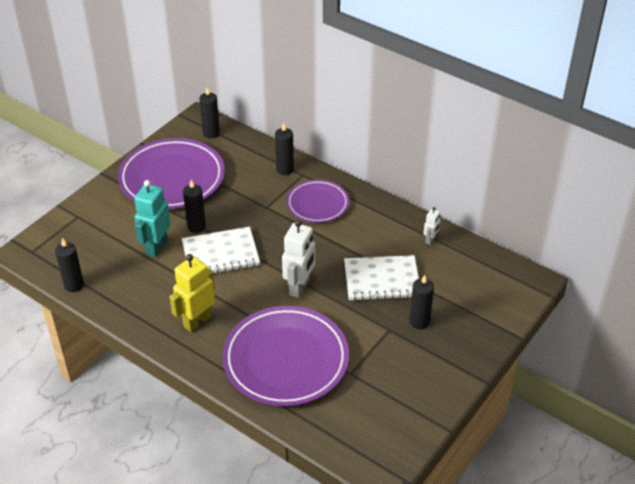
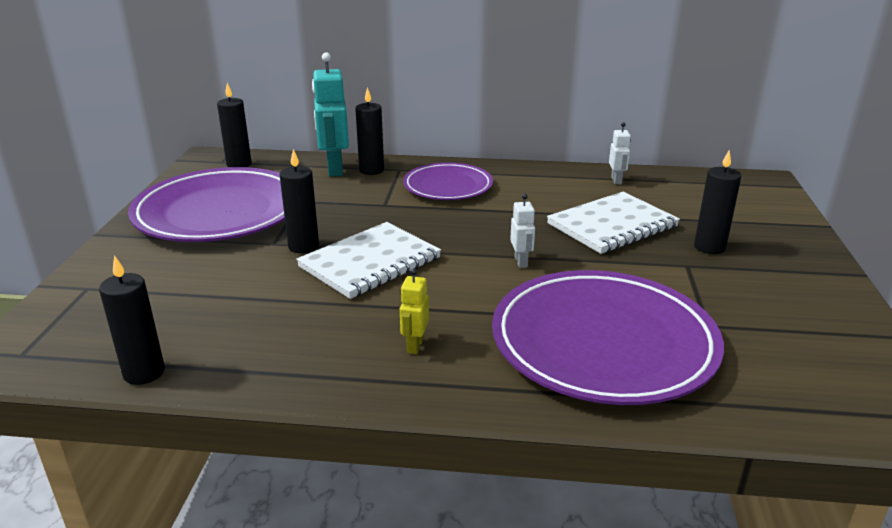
camera: 30 degrees left, 15 degrees down
turquoise robot [134,180,171,257] -> turquoise robot moved to [312,52,349,177]
yellow robot [169,254,215,332] -> yellow robot [400,268,429,354], size x0.51
white robot [282,220,315,298] -> white robot [510,194,535,268], size x0.51

